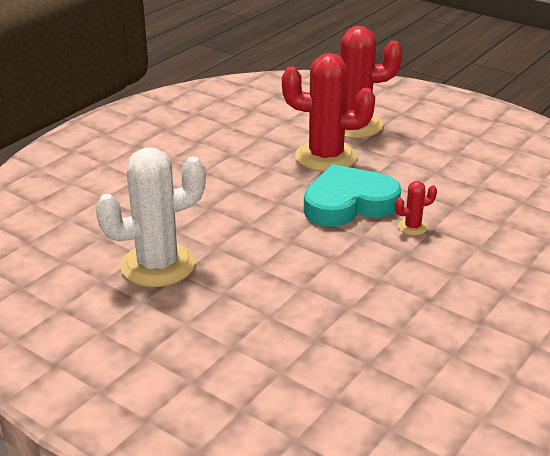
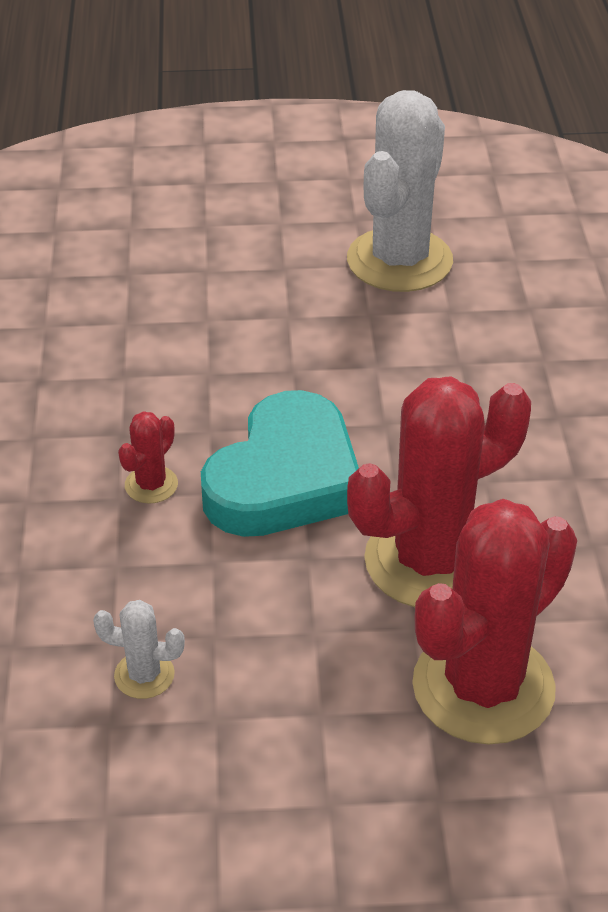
camera: 140 degrees right, 10 degrees up
none -> white cactus [93,600,185,699]

